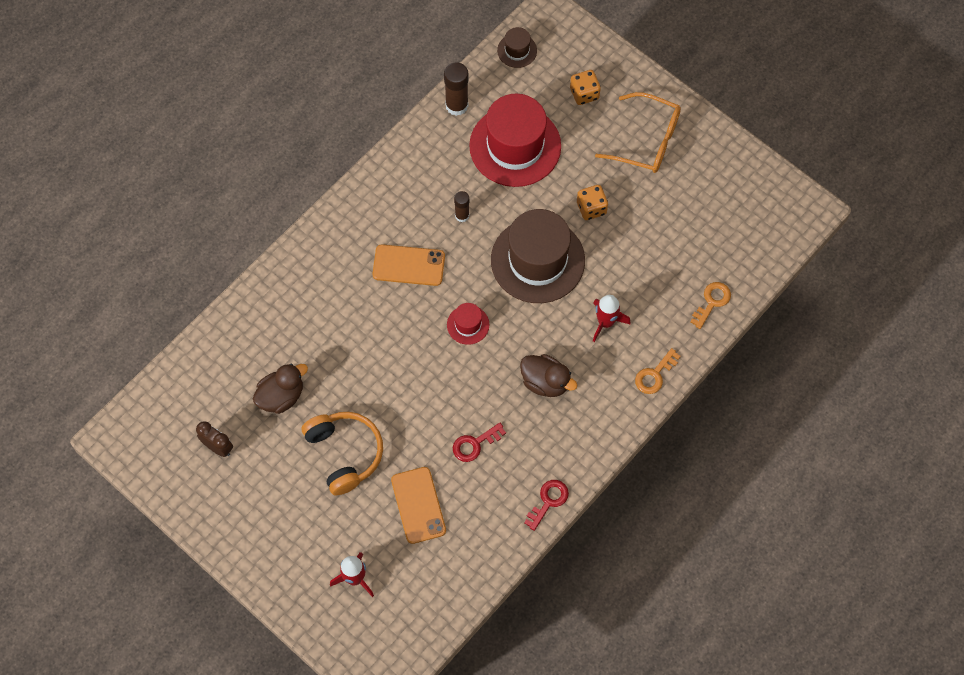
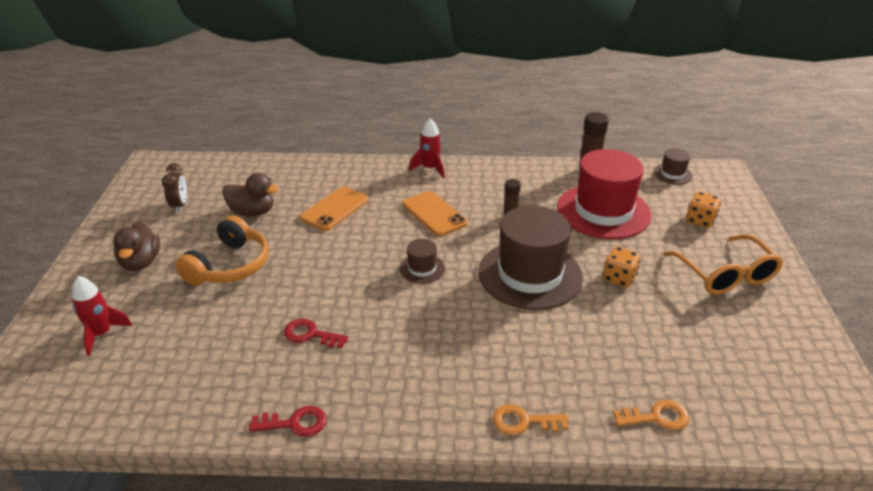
camera: 50 degrees right, 30 degrees down
orange phone [391,467,446,544] -> orange phone moved to [300,186,369,231]
red hat [447,303,489,345] -> brown hat [399,239,445,284]
brown duck [520,354,577,397] -> brown duck moved to [113,222,160,271]
red rocket [593,295,630,342] -> red rocket moved to [409,118,445,178]

